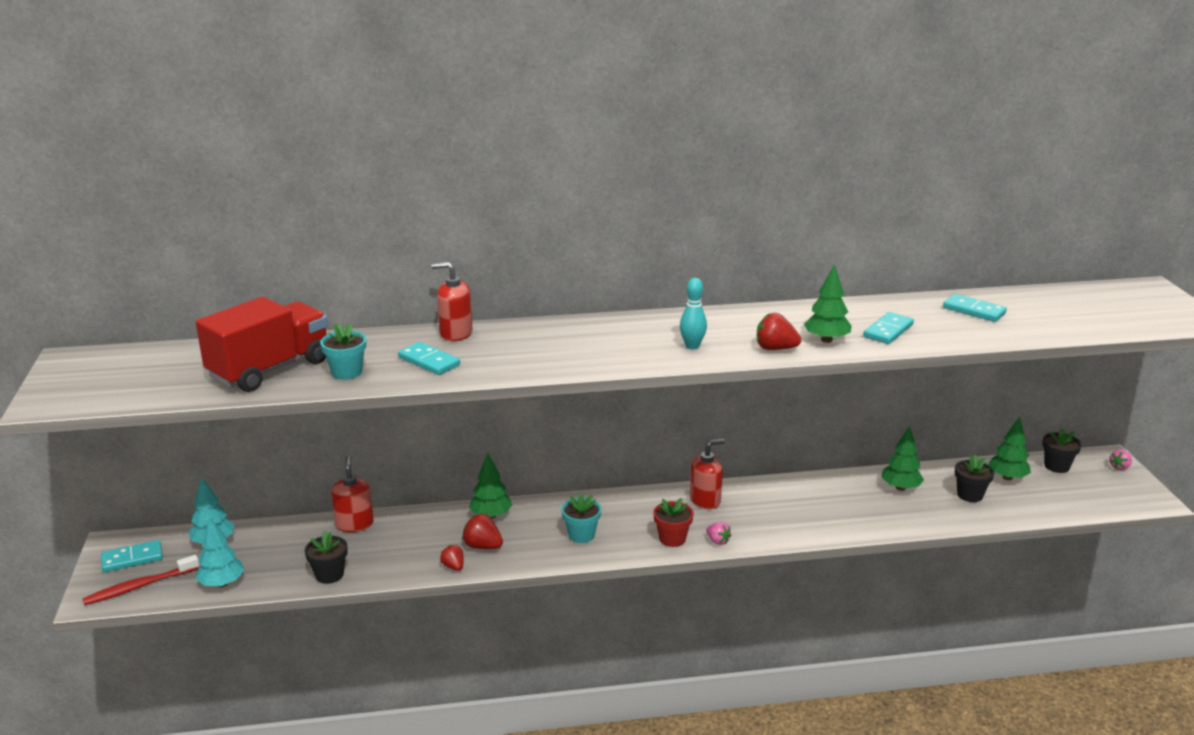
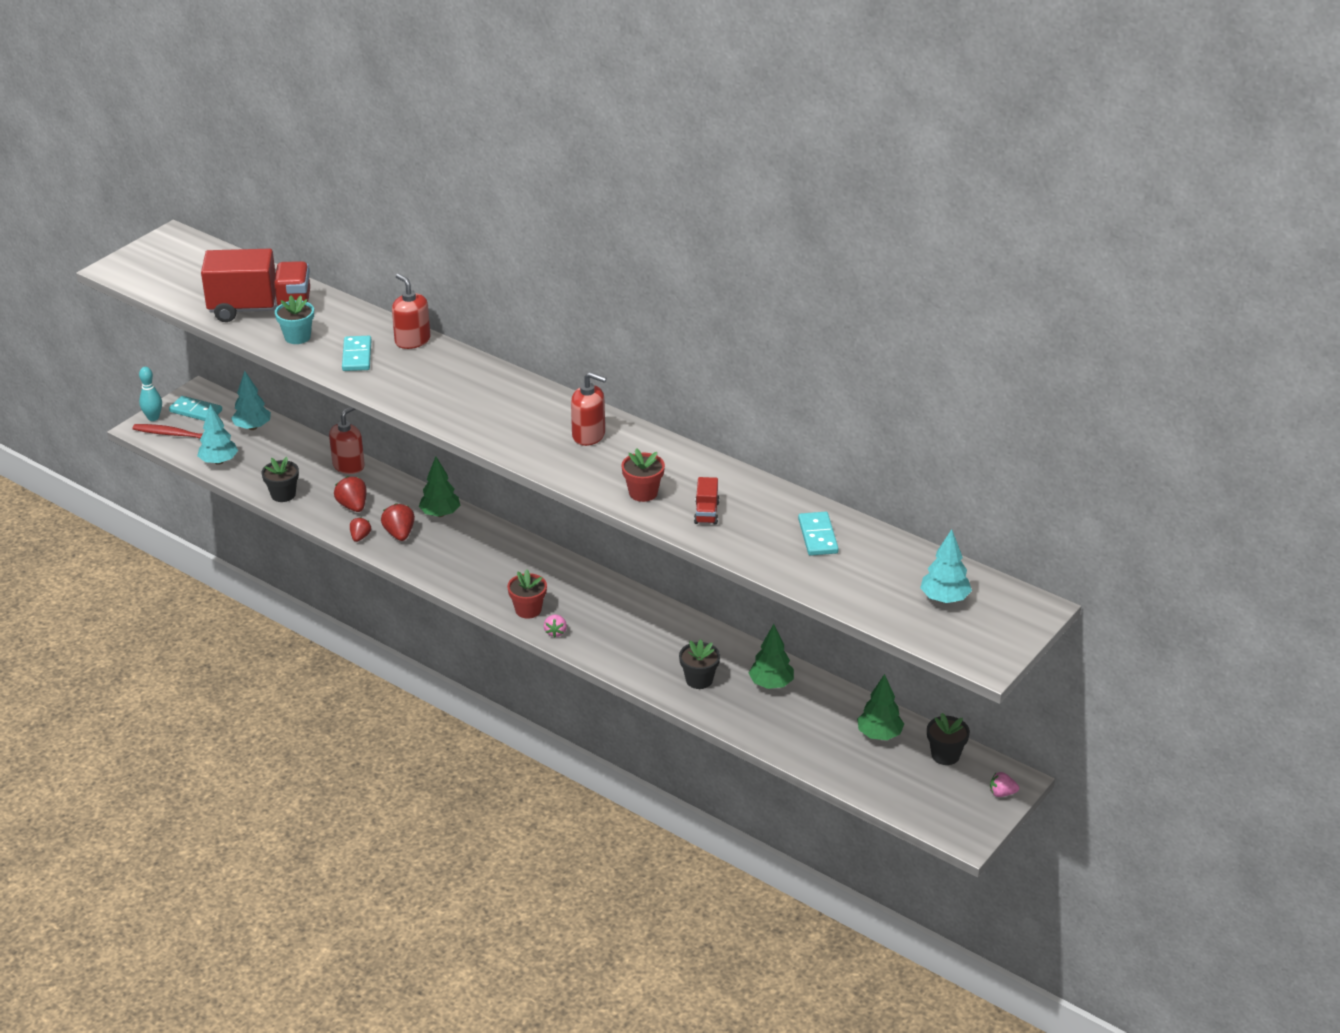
camera: 45 degrees right, 10 degrees up
turquoise flower pot [561,493,601,543] -> none
turquoise bowling pin [680,278,707,350] -> turquoise bowling pin moved to [139,367,162,421]
red soap dispenser [690,439,725,509] -> red soap dispenser moved to [571,372,607,446]
red strawberry [757,313,801,350] -> red strawberry moved to [334,476,367,512]
green tree [804,264,851,343] -> red flower pot [621,448,665,502]
turquoise domino [863,312,914,344] -> red truck [694,477,719,525]
black flower pot [955,455,994,502] -> black flower pot moved to [679,639,720,689]
none -> turquoise tree [920,529,972,603]

